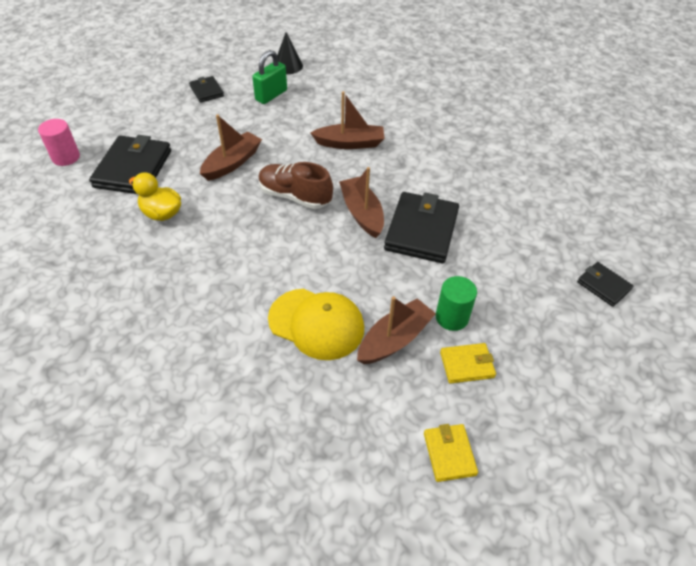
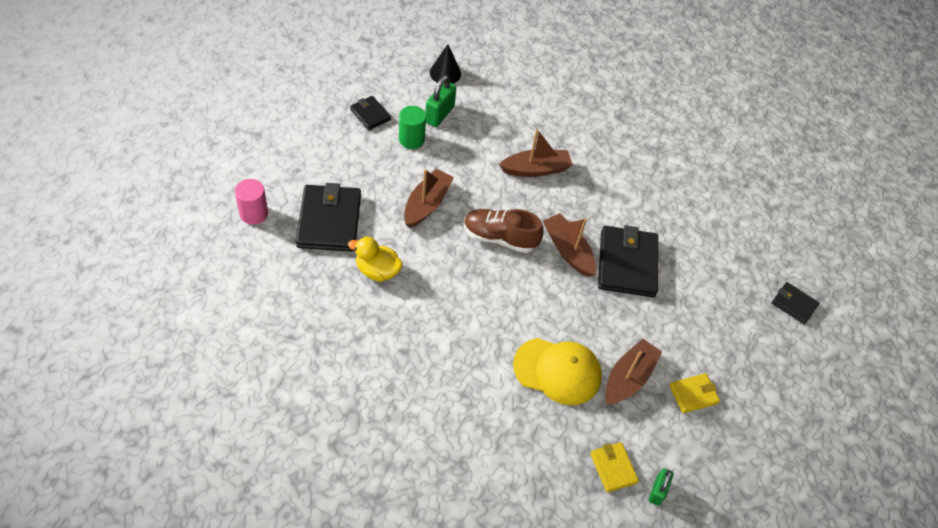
camera: 15 degrees left, 5 degrees up
yellow wallet [424,424,478,482] -> yellow wallet moved to [590,442,639,493]
green cylinder [436,276,477,331] -> green cylinder moved to [399,106,426,149]
none -> green padlock [649,468,674,506]

